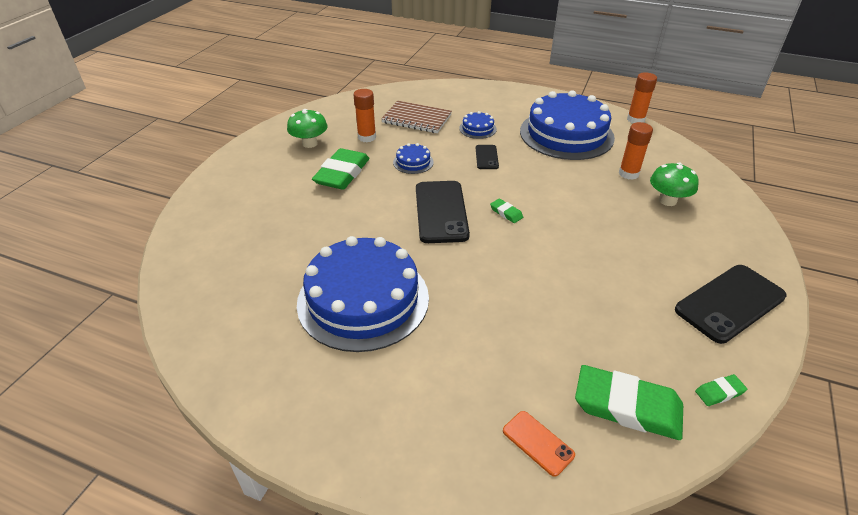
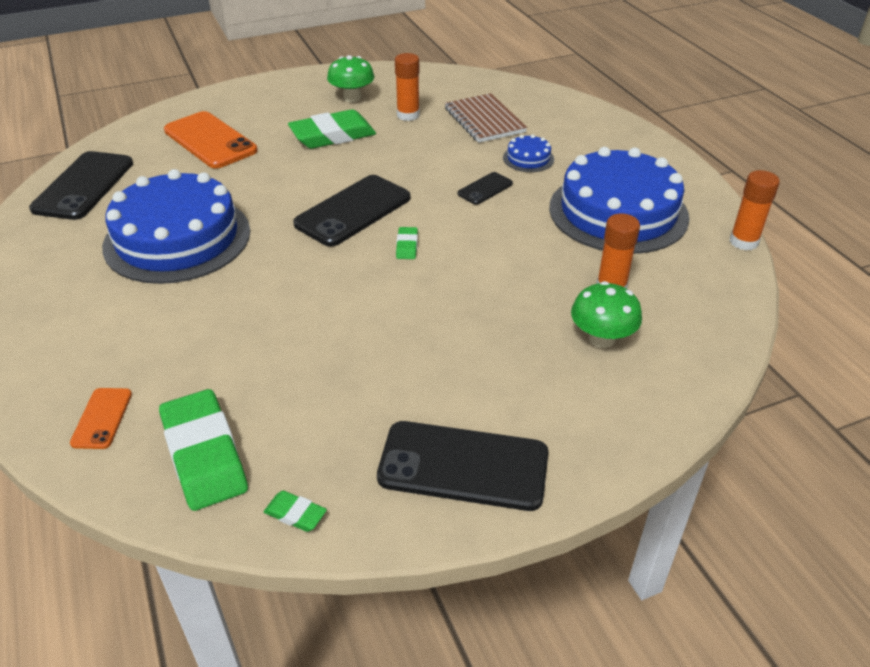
camera: 45 degrees right, 0 degrees up
blue cake [393,143,434,174] -> none
none -> black phone [29,151,133,220]
none -> orange phone [164,111,257,168]

